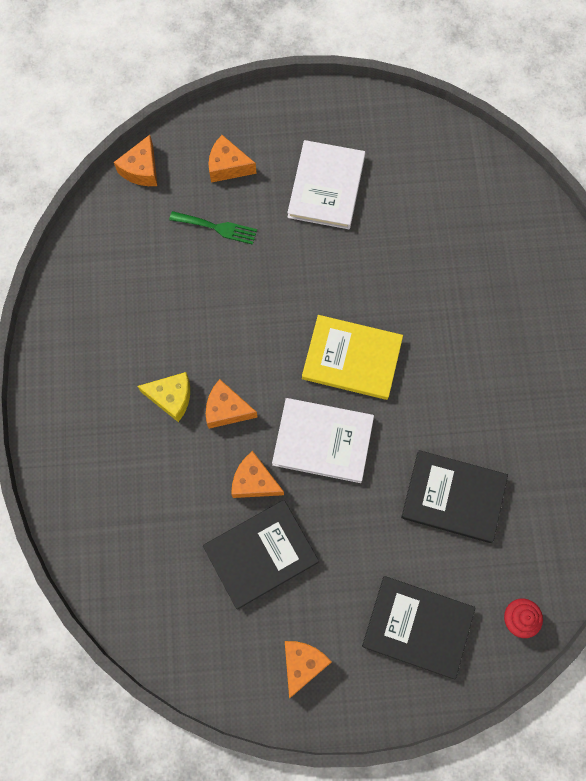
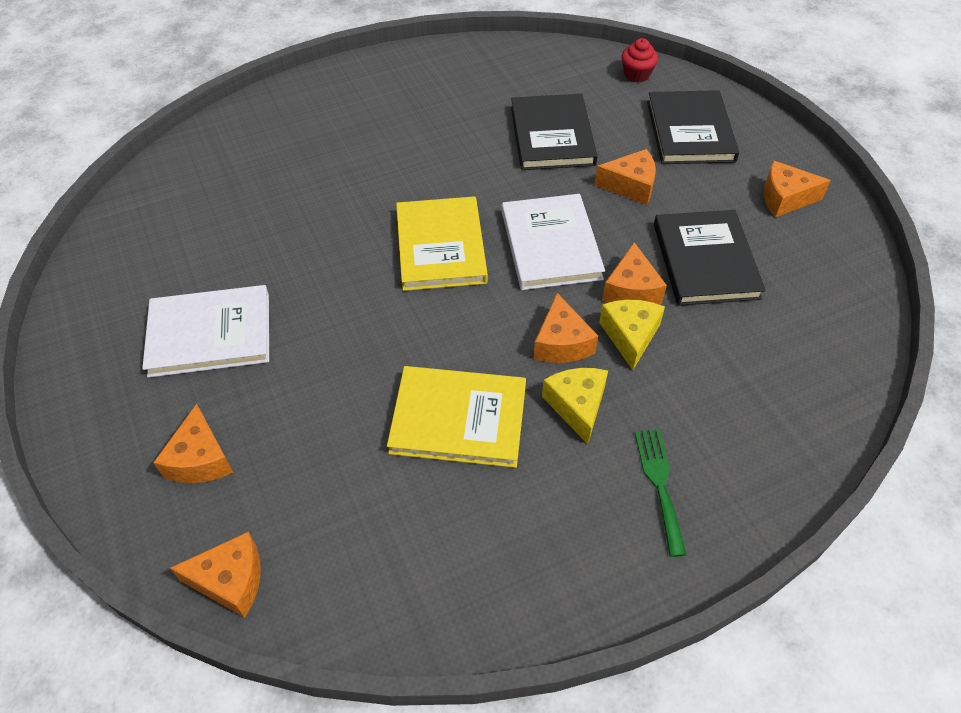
camera: 110 degrees left, 20 degrees down
green fork [169,211,257,245] -> green fork moved to [635,429,686,557]
black book [203,500,319,609] -> black book turned 45 degrees clockwise [654,210,766,306]
none -> yellow book [387,366,526,468]
none -> orange cheese [595,149,656,205]
none -> yellow cheese [599,300,665,370]

